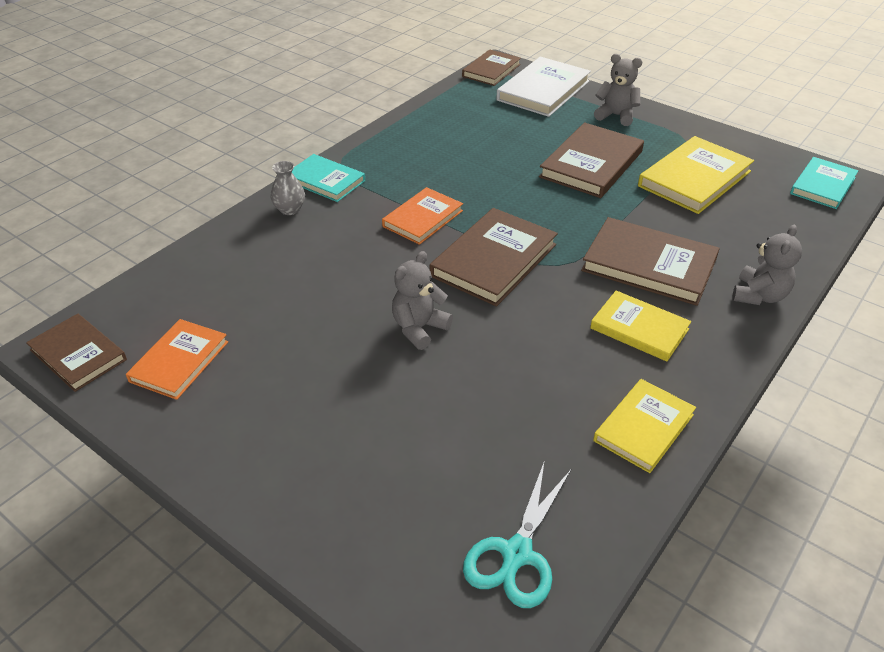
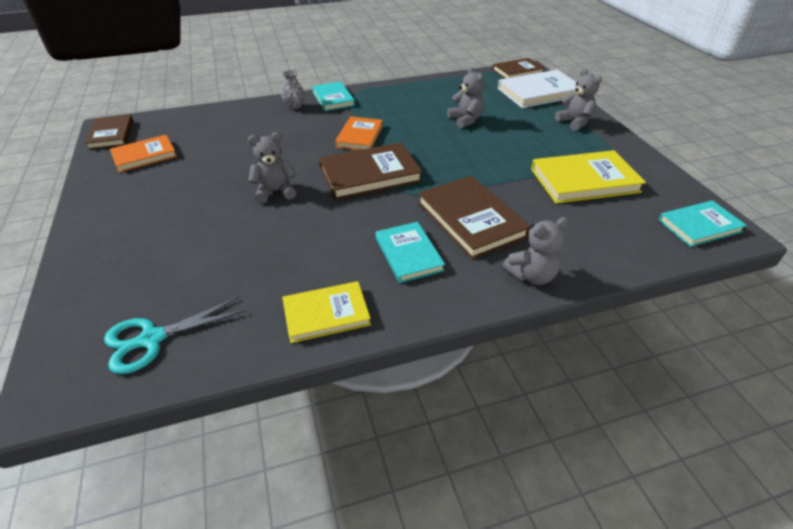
camera: 35 degrees right, 0 degrees up
orange book [382,187,463,245] -> orange book turned 60 degrees counterclockwise [335,116,383,150]
brown book [539,122,644,198] -> none
yellow book [590,291,691,361] -> turquoise book [375,222,445,283]
none -> grey teddy bear [447,66,484,129]

